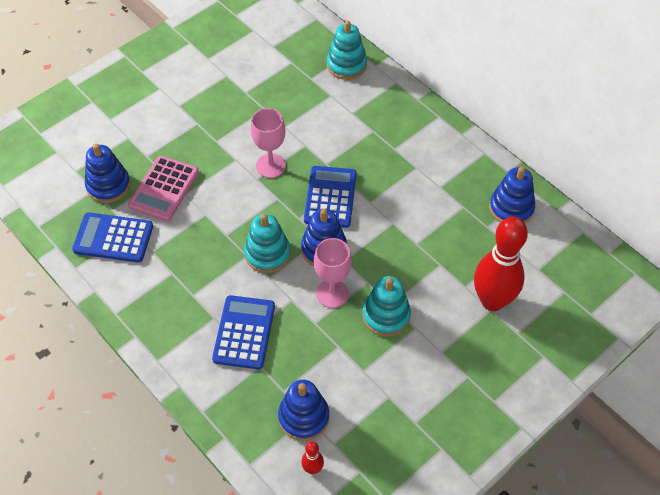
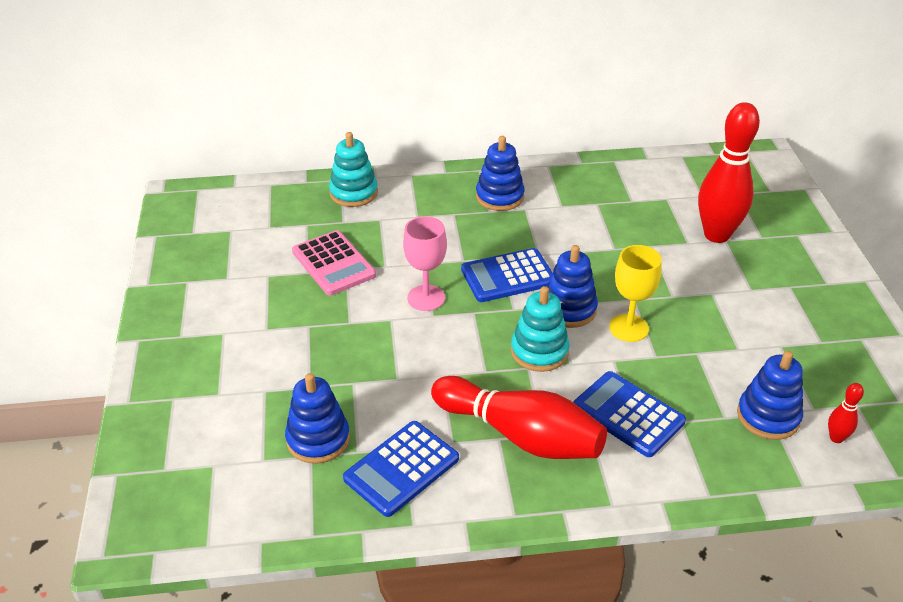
camera: 55 degrees left, 15 degrees down
pink calculator [128,156,199,222] -> pink calculator moved to [292,230,376,296]
blue calculator [304,166,357,228] -> blue calculator turned 60 degrees counterclockwise [461,248,553,302]
pink goblet [314,238,352,308] -> yellow goblet [609,245,662,342]
turquoise stacking toy [362,276,411,337] -> none
blue stacking toy [489,167,535,223] -> blue stacking toy moved to [476,136,525,211]
none -> red bowling pin [431,376,607,459]

